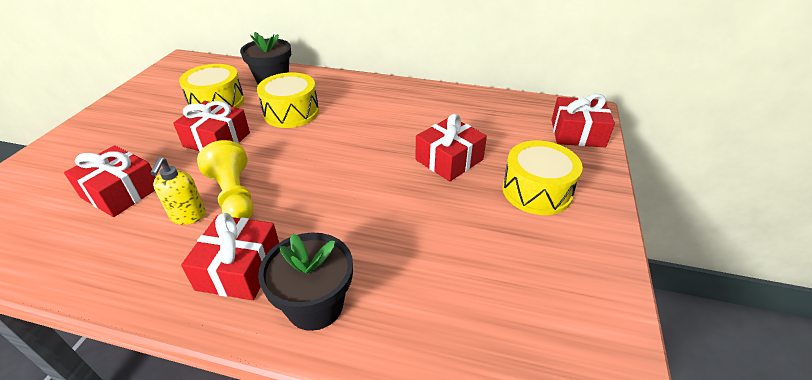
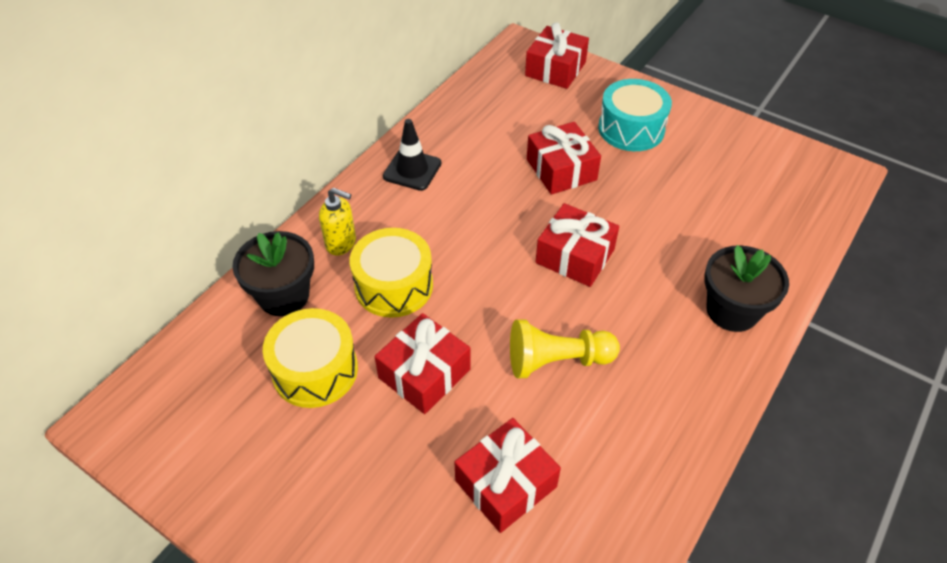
camera: 70 degrees left, 10 degrees up
yellow soap dispenser [150,157,206,225] -> yellow soap dispenser moved to [319,188,356,256]
red gift [181,213,279,300] -> red gift moved to [536,203,619,287]
yellow drum [502,141,583,215] -> turquoise drum [598,79,672,151]
none -> black traffic cone [383,119,442,191]

